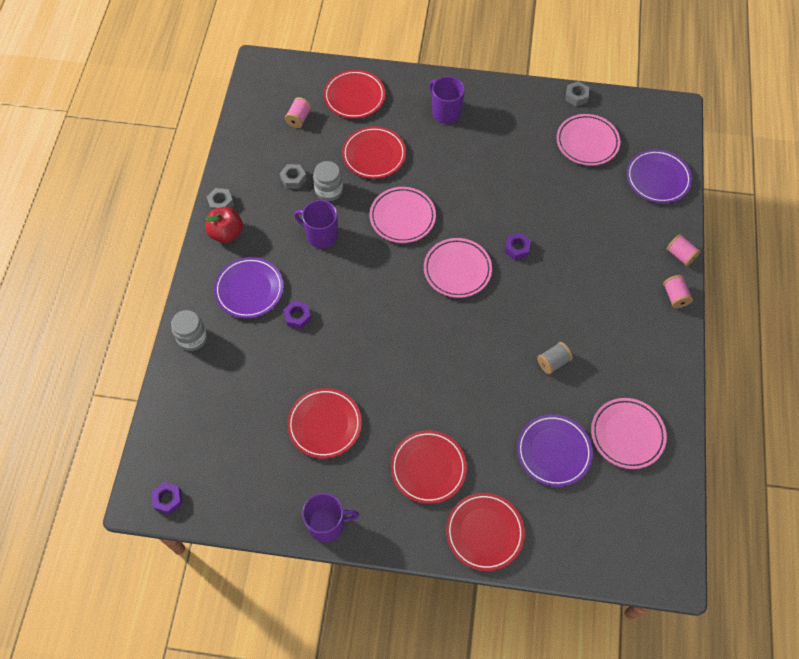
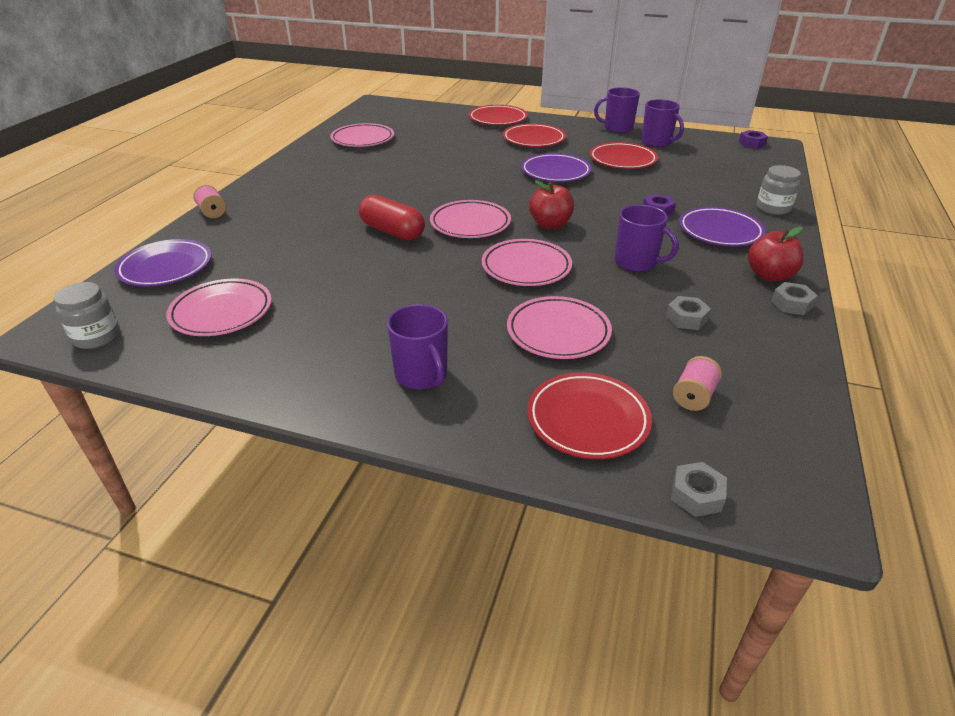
camera: 170 degrees left, 25 degrees down
grey jar [313,161,343,201] -> grey jar moved to [54,282,120,349]
red plate [342,126,406,179] -> pink plate [507,296,612,359]
purple nut [504,233,531,260] -> red capsule [359,195,425,240]
purple plate [517,414,593,487] -> purple plate moved to [521,153,592,182]
grey spool [537,342,573,374] -> none
grey nut [565,81,589,106] -> grey nut moved to [671,462,727,517]
pink spool [663,275,693,308] -> none
none -> red apple [529,180,574,229]
none -> purple mug [641,99,684,147]

